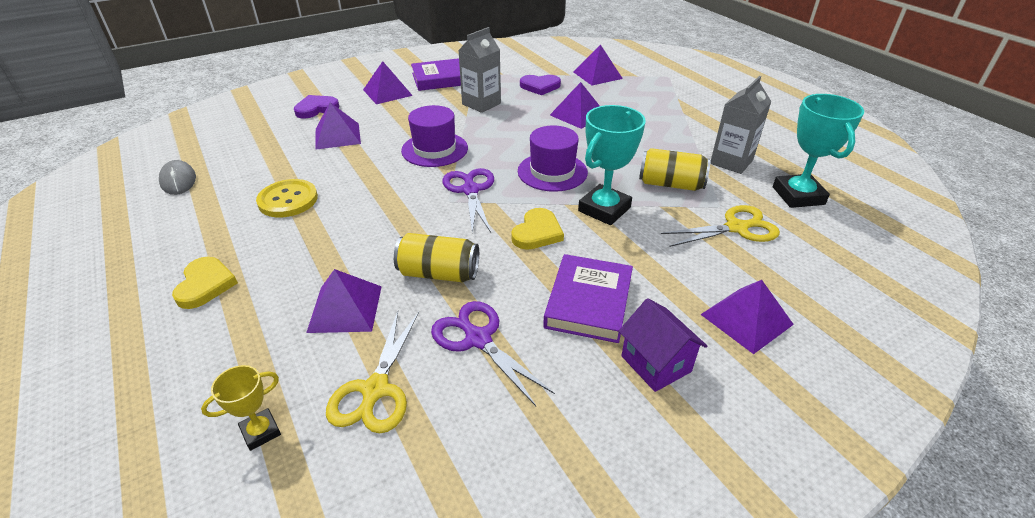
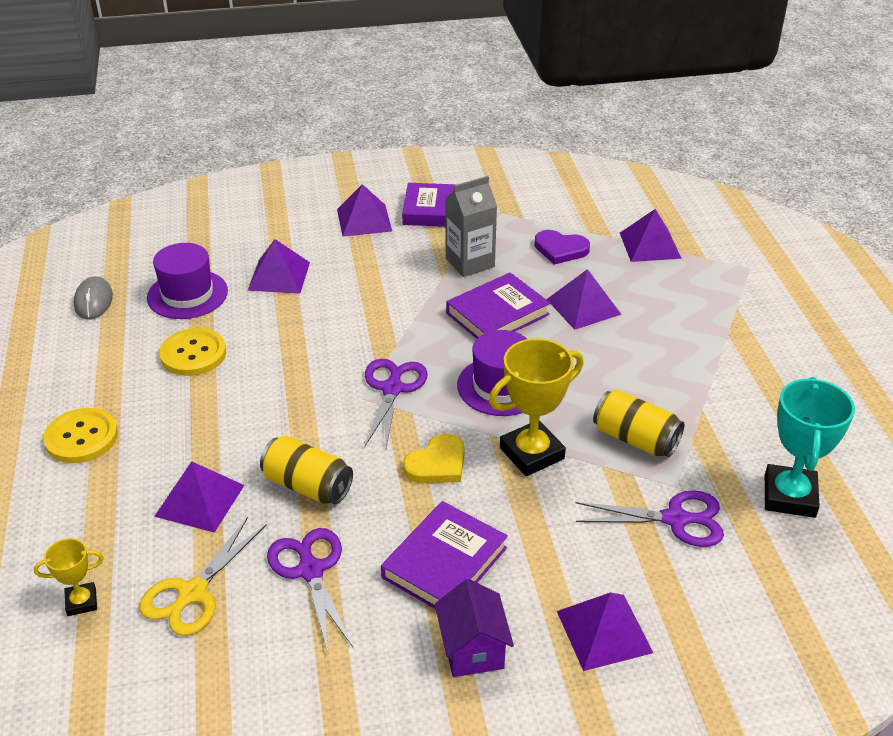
camera: 20 degrees right, 0 degrees up
yellow heart [172,257,238,309] -> yellow button [43,408,118,463]
purple heart [294,95,339,118] -> none
purple hat [401,105,468,167] -> purple hat moved to [147,243,228,319]
turquoise trophy [578,105,646,225] -> yellow trophy [489,338,584,476]
yellow scissors [661,205,780,247] -> purple scissors [576,490,724,547]
grey carton [710,76,772,174] -> none
none -> purple book [446,272,550,339]

